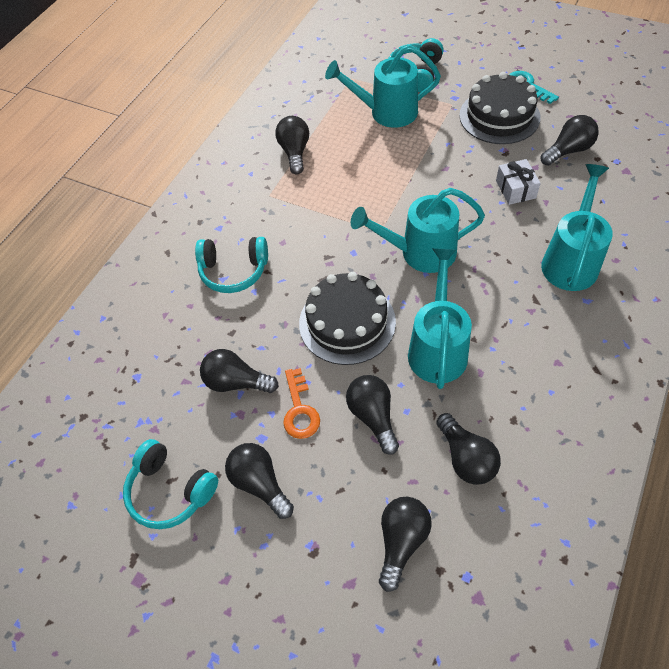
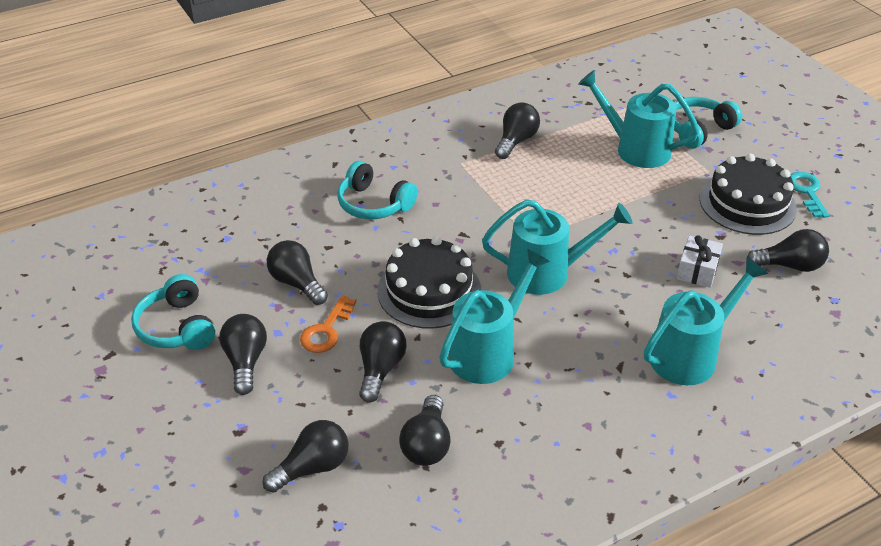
camera: 30 degrees right, 15 degrees down
turquoise watering can [351,188,485,273] -> turquoise watering can turned 150 degrees clockwise [482,199,632,295]

